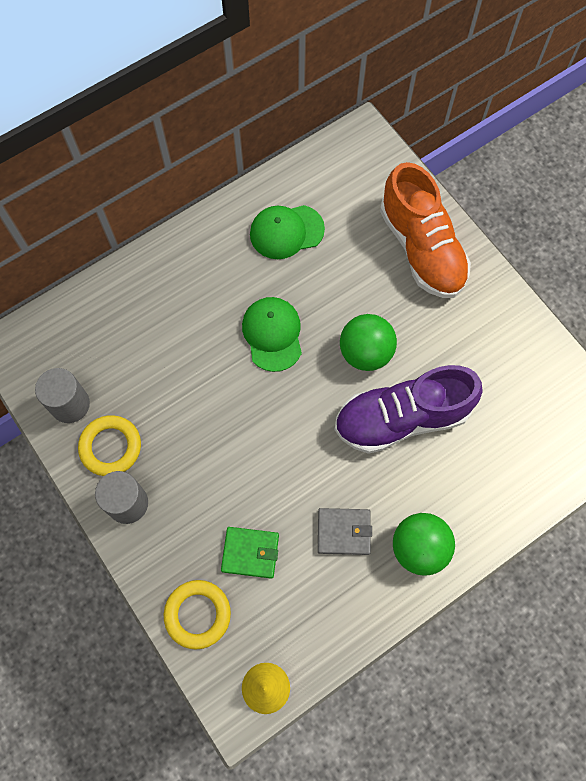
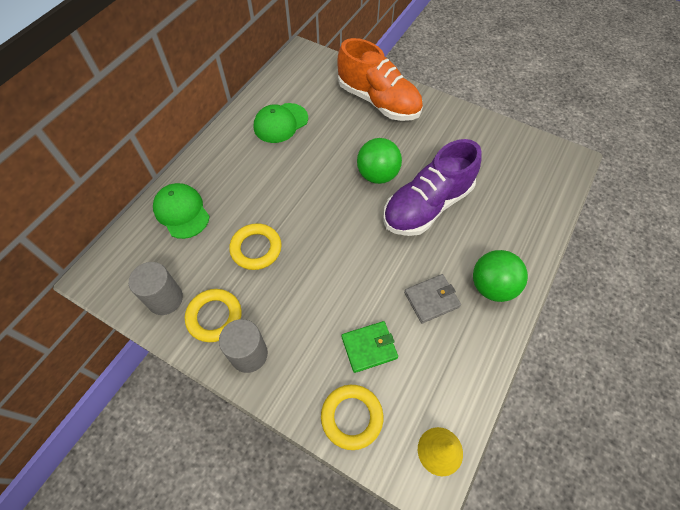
camera: 25 degrees left, 10 degrees down
green cap [242,297,302,372] -> green cap moved to [153,183,210,239]
none -> yellow ring [229,223,282,270]

